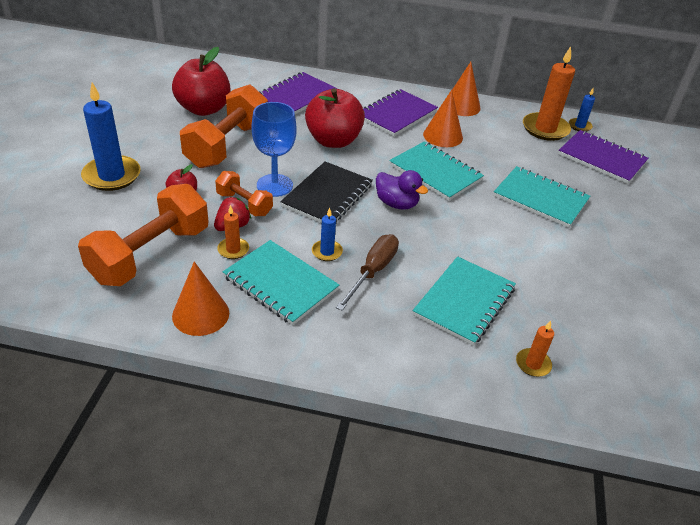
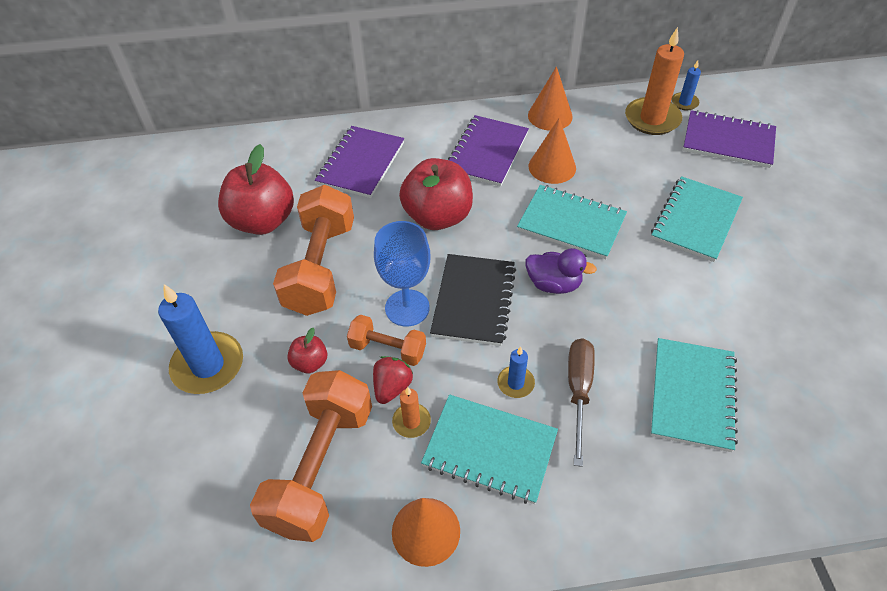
camera: 15 degrees left, 10 degrees up
turquoise notebook [493,166,590,228] -> turquoise notebook turned 75 degrees counterclockwise [651,176,743,262]
orange candle [516,321,554,377] -> none

